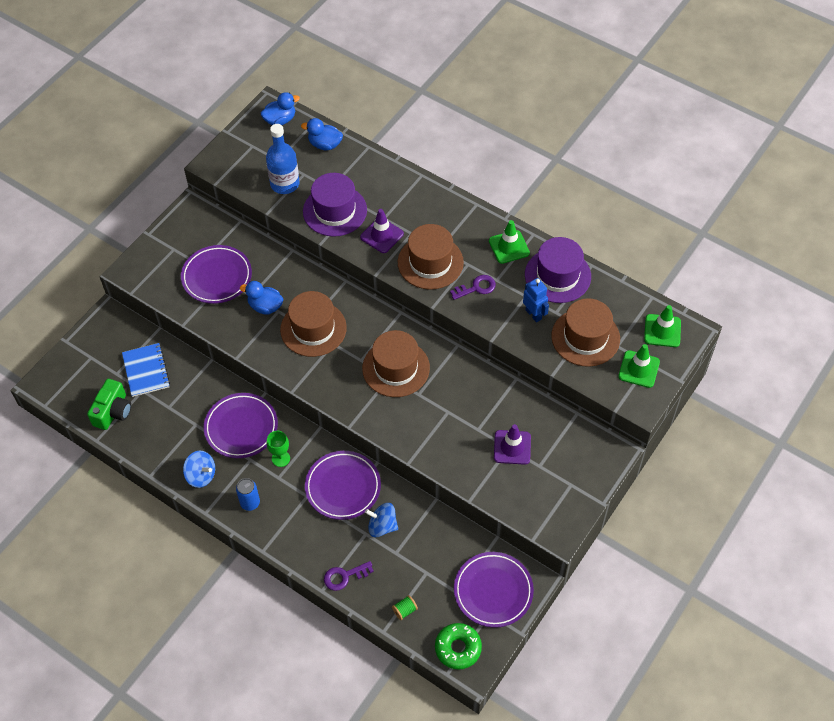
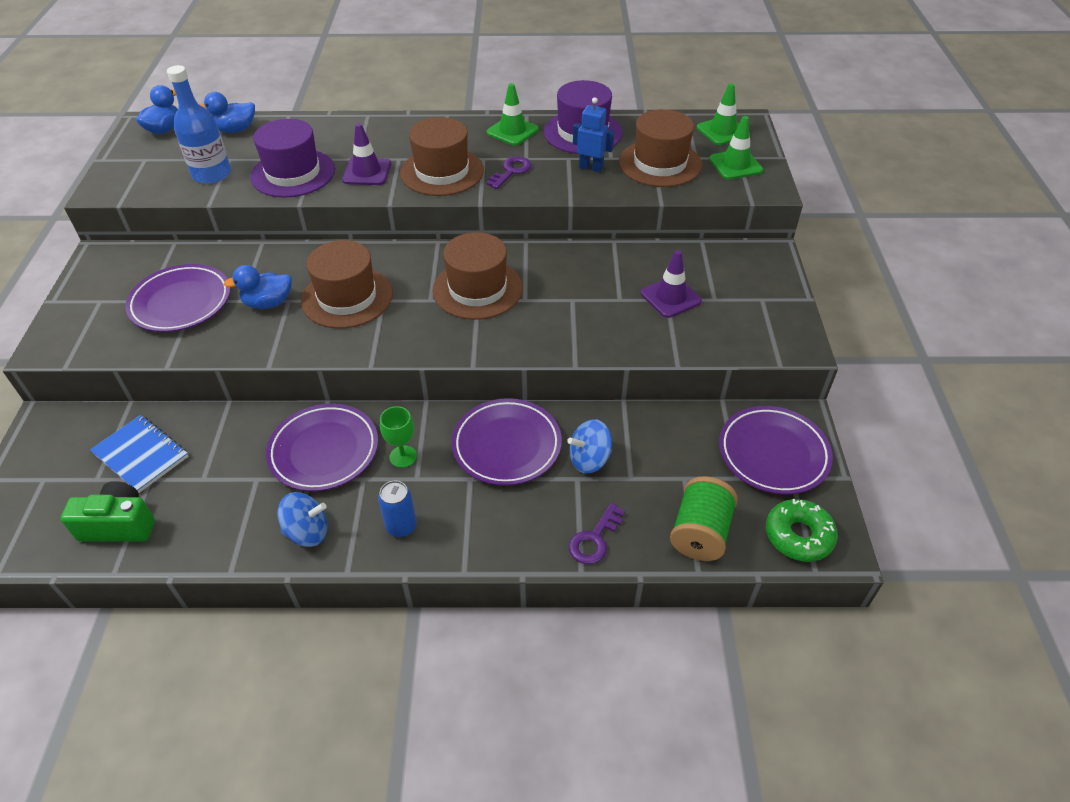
camera: 35 degrees left, 10 degrees down
green camera [87,379,131,430] -> green camera turned 75 degrees counterclockwise [60,481,155,542]
green spool [392,595,418,620] -> green spool [670,476,738,561], size x2.12

